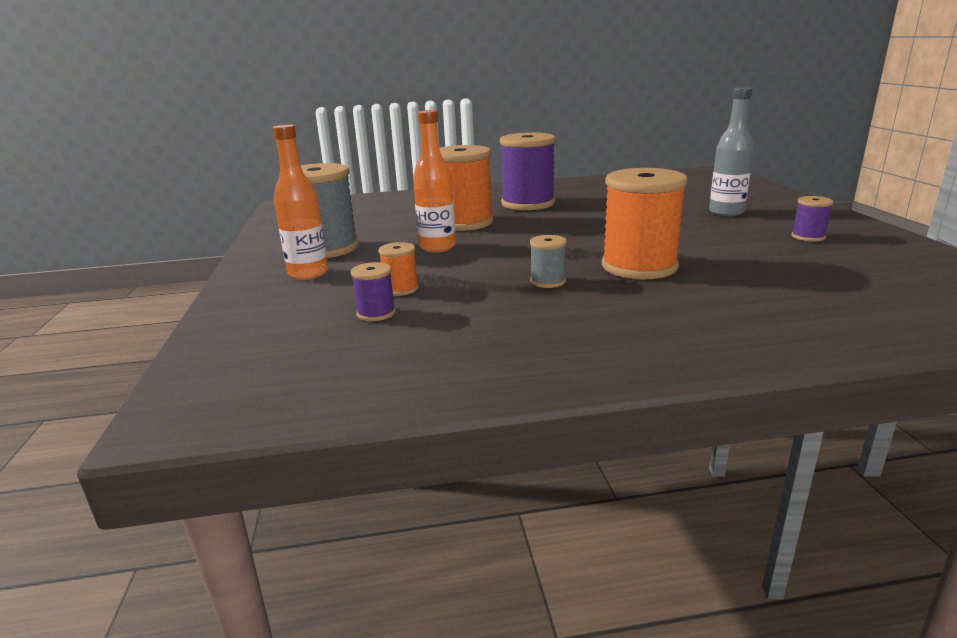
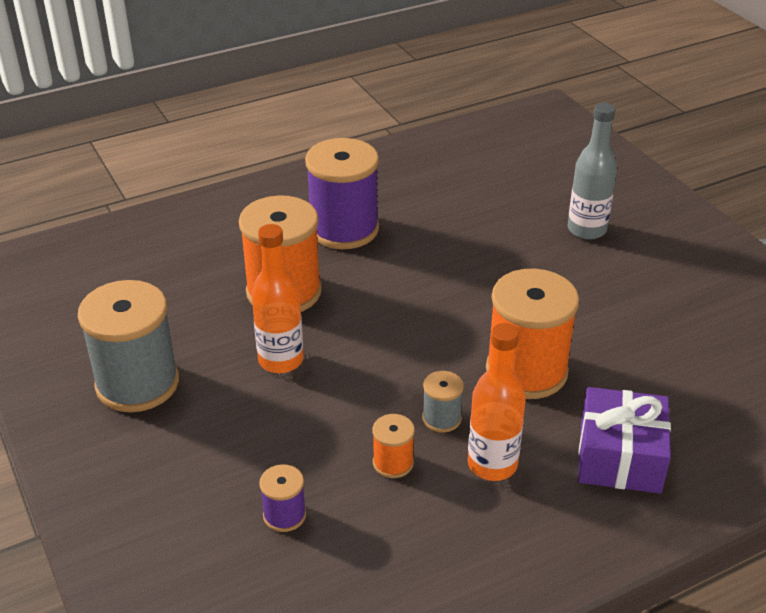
camera: 20 degrees left, 15 degrees up
orange bottle [272,124,329,280] -> orange bottle moved to [468,323,526,481]
orange spool [378,242,419,296] -> orange spool moved to [373,414,415,478]
purple spool [791,196,833,242] -> none
none -> purple gift [578,387,671,494]

